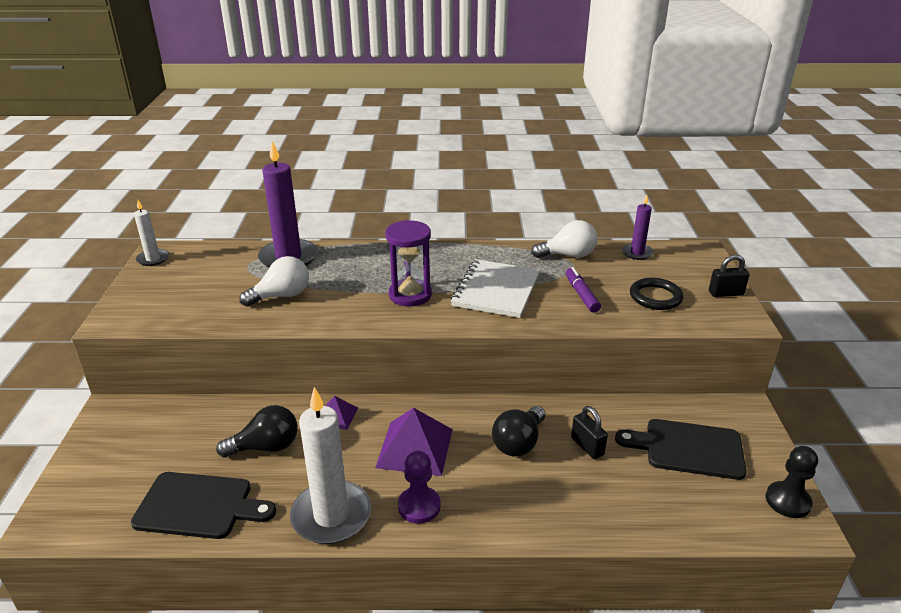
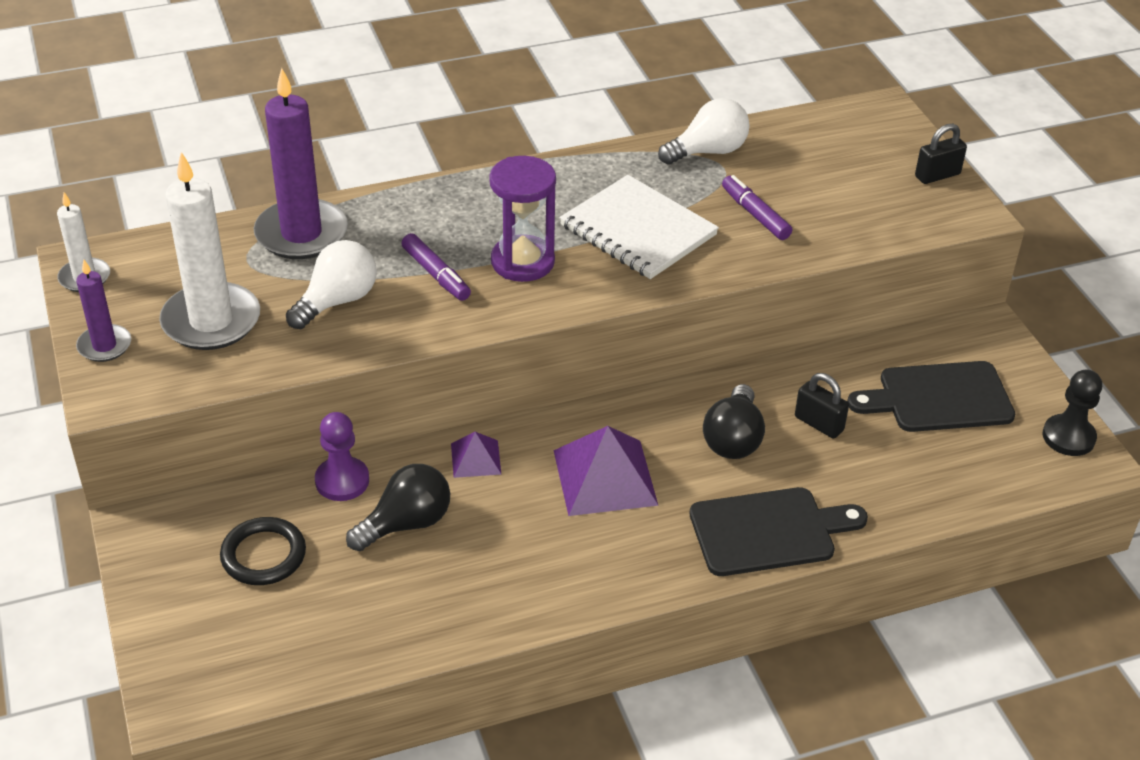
camera: 20 degrees left, 10 degrees up
black cutting board [131,472,276,539] -> black cutting board moved to [690,487,868,576]
white candle [290,387,371,544] -> white candle moved to [159,152,260,350]
purple pawn [398,451,441,524] -> purple pawn moved to [315,412,369,501]
white notebook [451,259,540,318] -> white notebook turned 45 degrees counterclockwise [560,175,719,279]
purple candle [622,194,654,260] -> purple candle moved to [76,260,131,362]
black ring [630,278,683,310] -> black ring moved to [220,517,306,585]
none -> purple marker [401,233,471,301]

